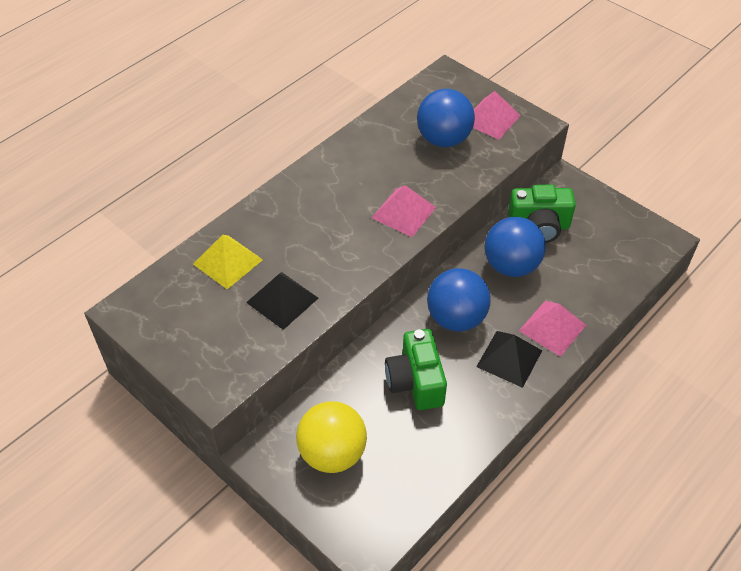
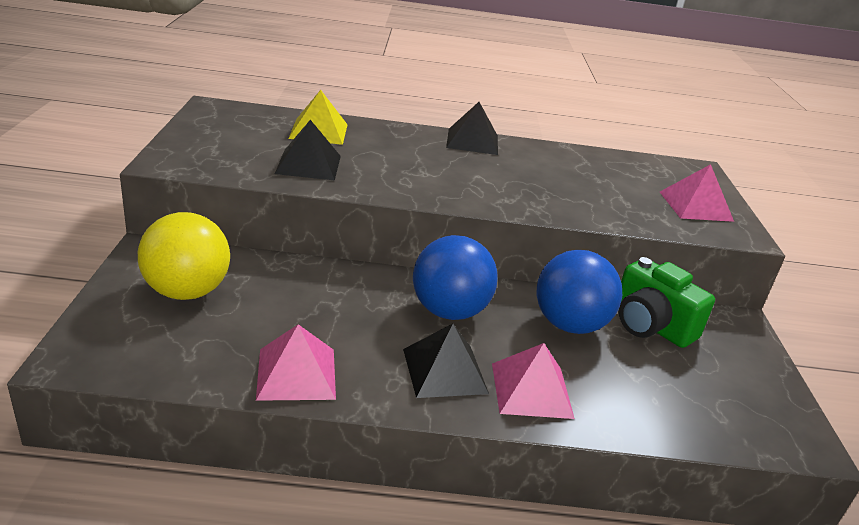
camera: 45 degrees right, 20 degrees down
pink pyramid [372,185,436,237] -> pink pyramid moved to [256,324,336,401]
green camera [385,329,447,410] -> none
blue ball [417,89,475,147] -> none
none -> black pyramid [446,102,498,155]

